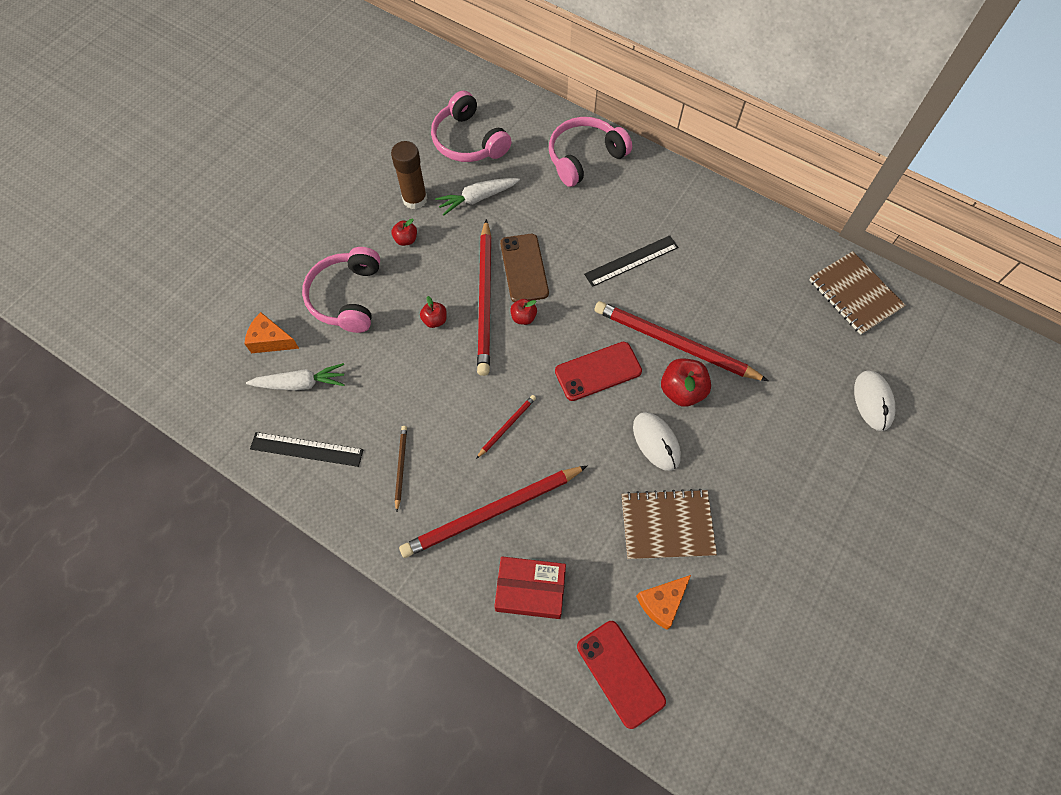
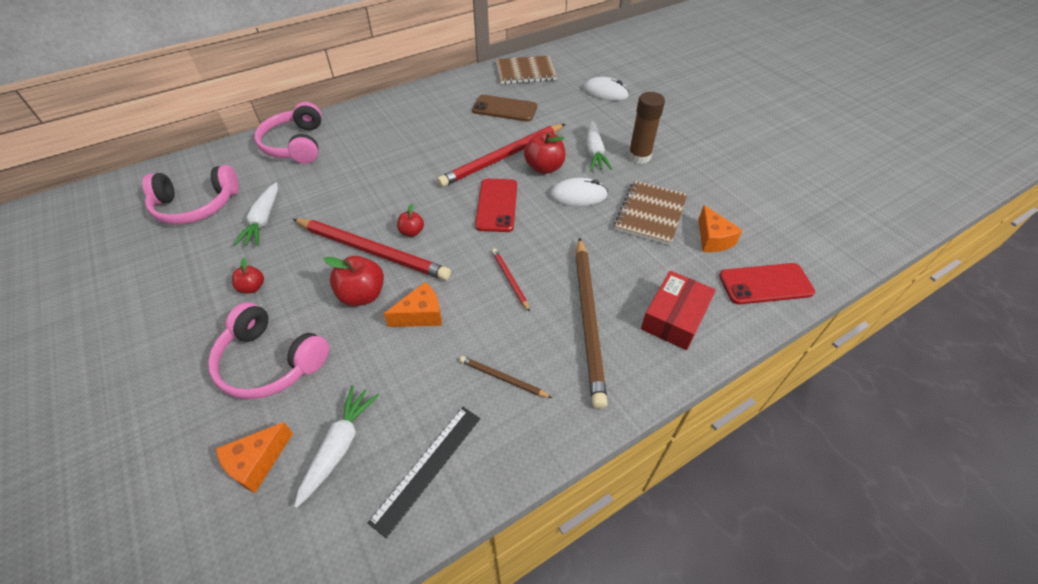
camera: 65 degrees left, 15 degrees down
brown glue stick [391,141,427,209] -> brown glue stick moved to [628,92,665,164]
red pencil [399,466,587,558] -> brown pencil [576,237,608,409]
red apple [420,296,447,328] -> red apple [324,256,384,306], size x1.74
brown phone [500,234,549,302] -> brown phone moved to [472,95,537,122]
black ruler [584,235,678,287] -> none
none -> orange cheese [384,282,442,327]
none -> white carrot [586,121,612,170]

